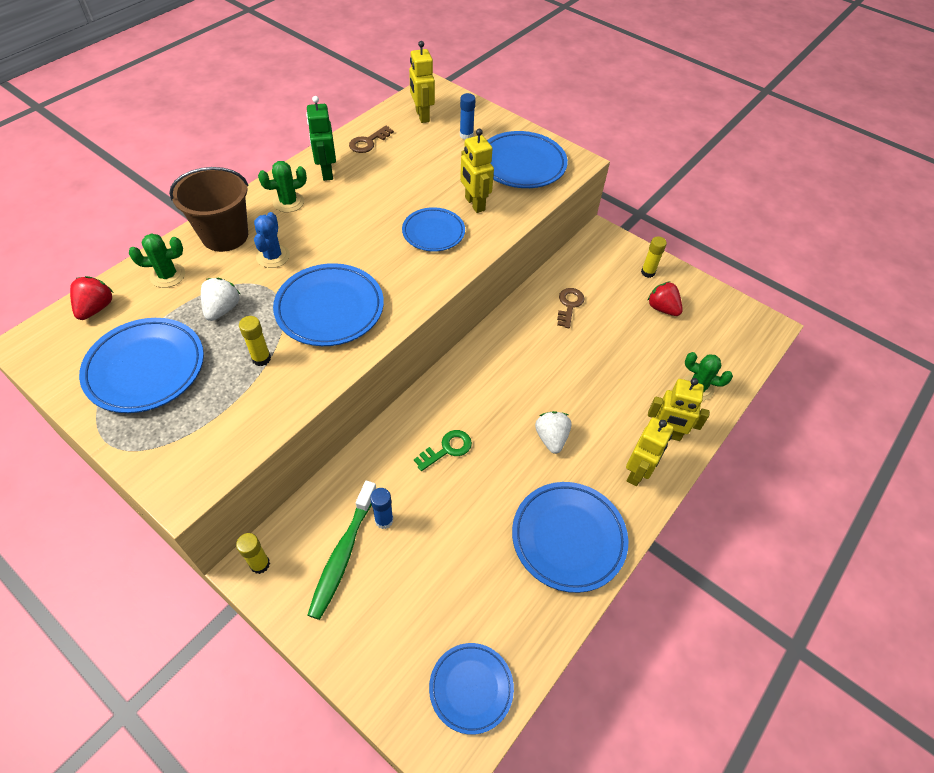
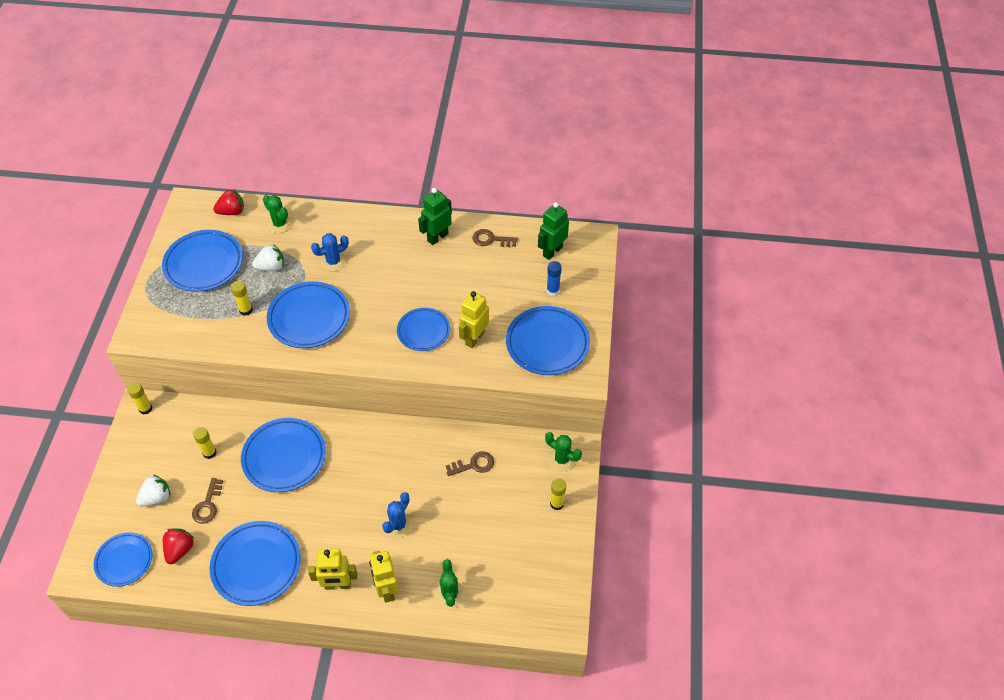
camera: 60 degrees right, 0 degrees up
brown bucket [169,167,249,252] -> none
green cactus [258,161,307,212] -> green cactus moved to [545,432,582,471]
green toothbrush [308,481,376,620] -> none
blue glue stick [370,488,393,529] -> yellow glue stick [193,427,216,459]
yellow robot [409,41,435,123] -> green robot [538,202,569,260]
green key [414,430,472,471] -> blue plate [241,418,326,492]
white strawberry [535,411,571,454] -> white strawberry moved to [136,475,171,506]
red strawberry [647,281,683,316] -> red strawberry moved to [163,528,194,564]
none -> brown key [192,478,223,524]
none -> blue cactus [382,492,413,538]

